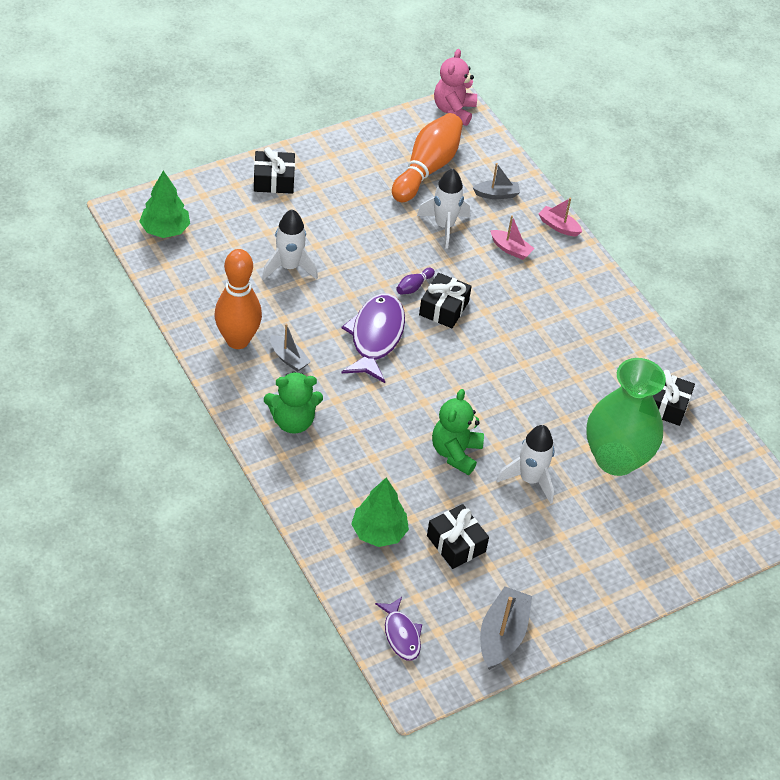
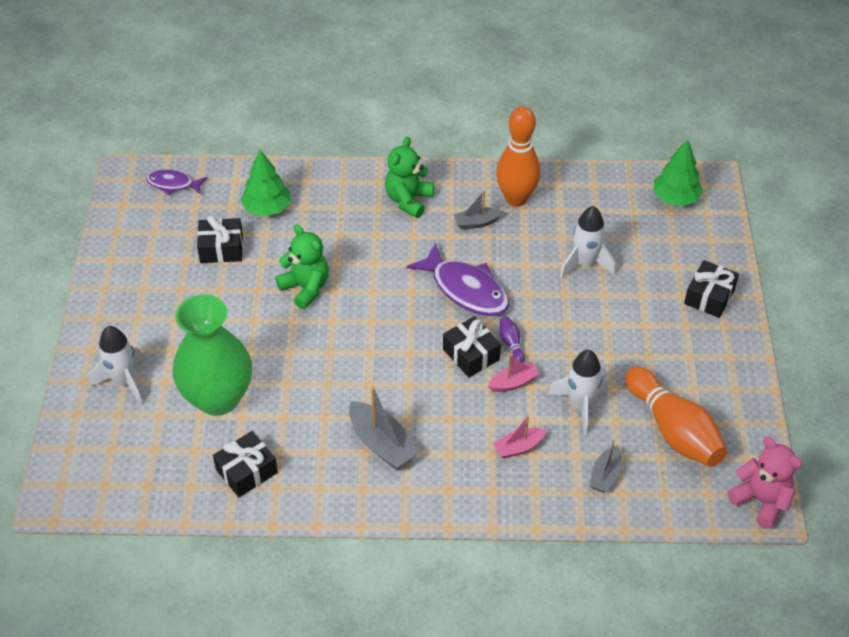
camera: 125 degrees right, 0 degrees up
grey boat [480,586,532,670] -> grey boat moved to [349,387,419,470]
white rocket [496,425,554,504] -> white rocket moved to [89,326,143,405]
pink boat [538,198,582,236] -> pink boat moved to [488,354,540,392]

